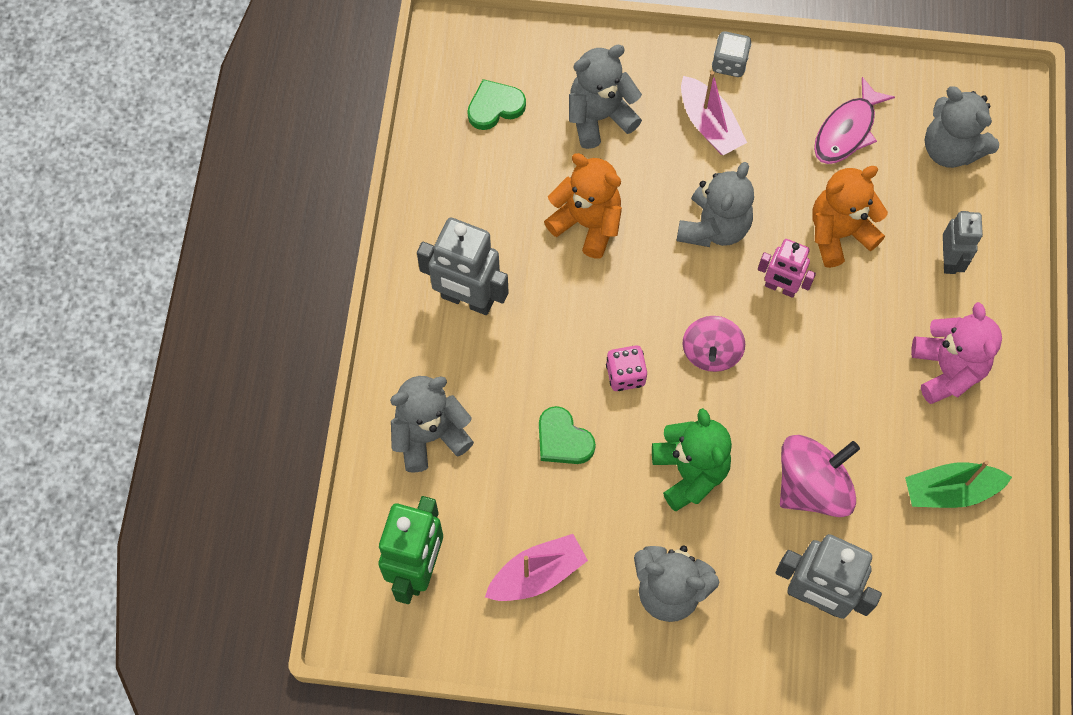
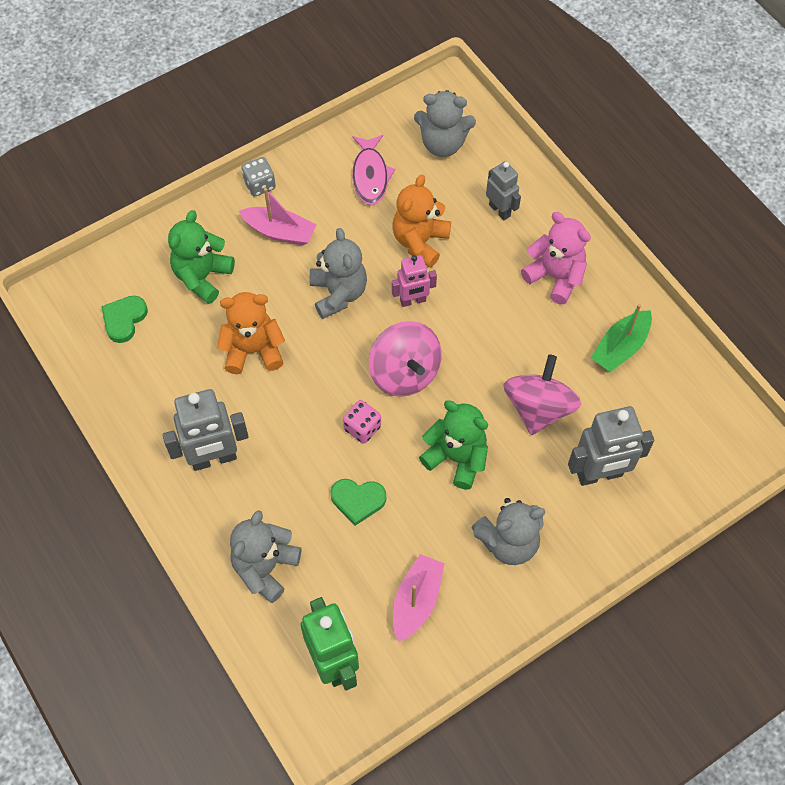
camera: 40 degrees left, 5 degrees down
grey teddy bear [569,45,642,149] -> green teddy bear [168,210,235,304]
pink spinning top [682,316,745,372] -> pink spinning top [369,321,442,397], size x1.52

